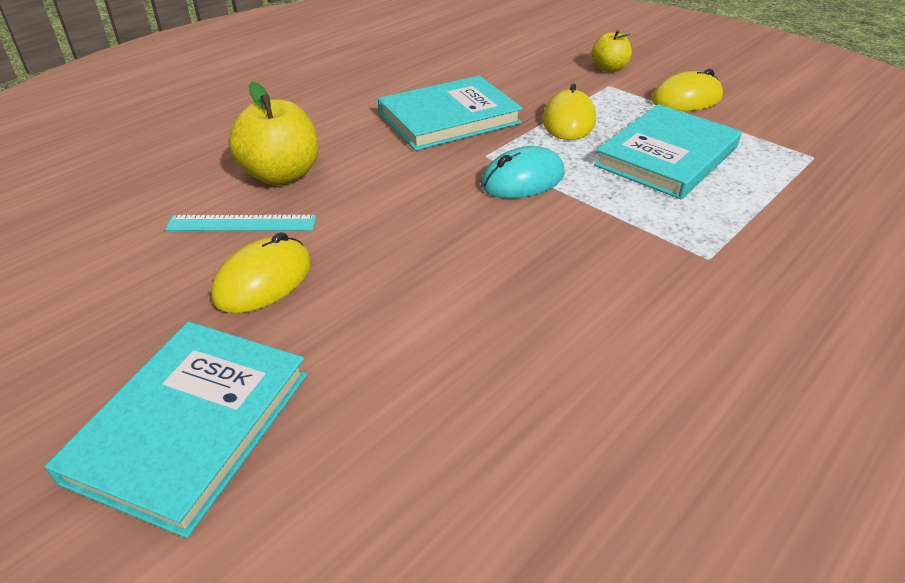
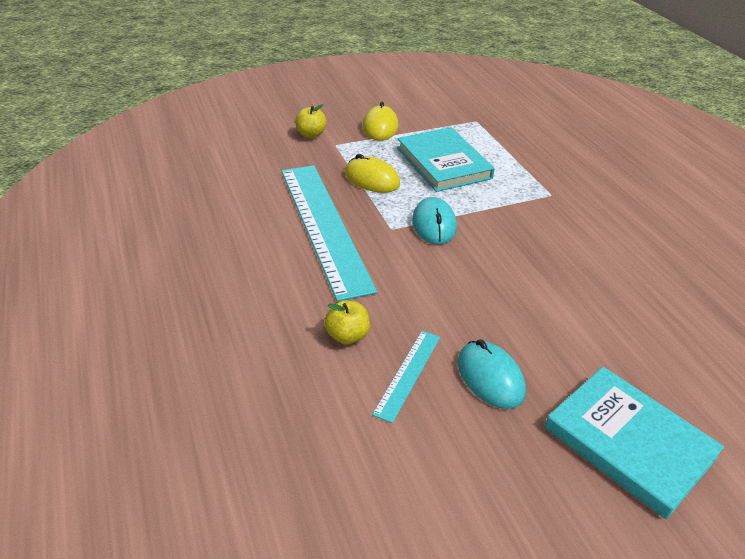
camera: 65 degrees left, 0 degrees up
yellow mouse [211,232,311,313] -> turquoise mouse [458,339,526,409]
yellow apple [229,82,318,185] -> yellow apple [324,300,370,344], size x0.60
turquoise book [378,76,523,151] -> turquoise ruler [282,165,377,302]

